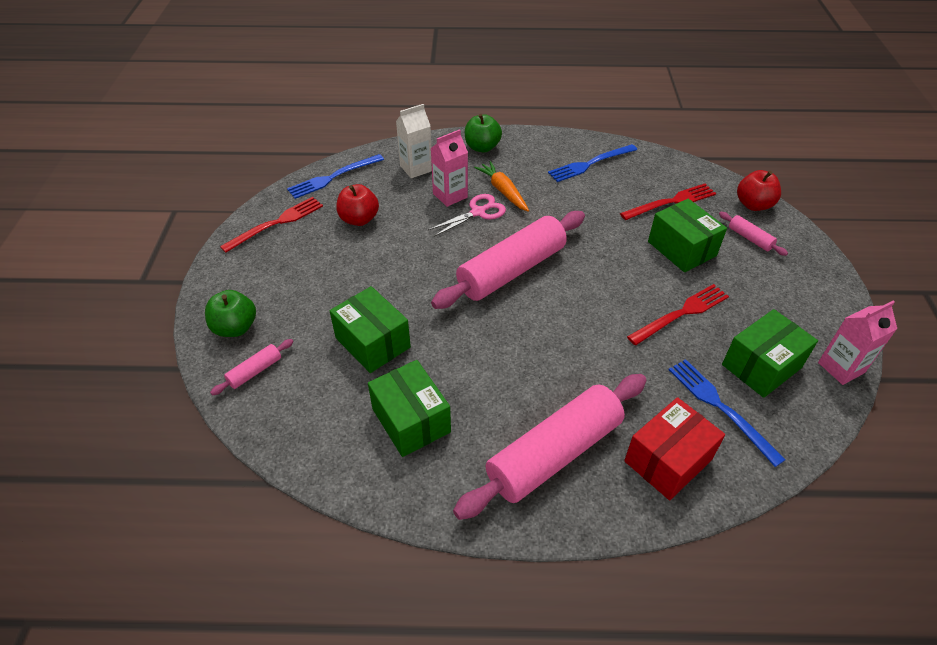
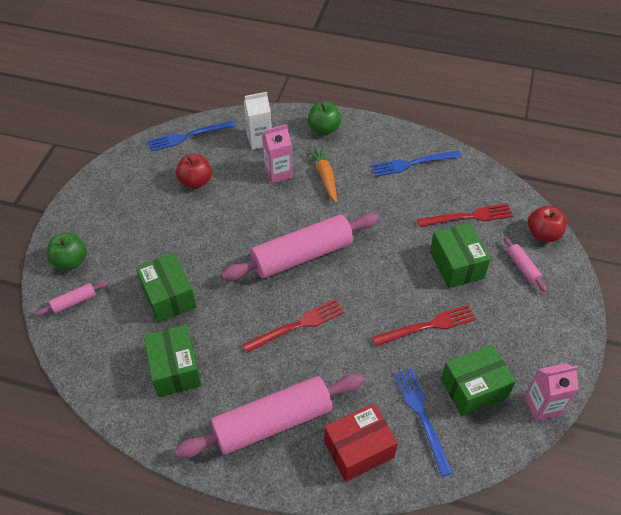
camera: 15 degrees right, 5 degrees up
red fork [220,197,323,253] -> red fork moved to [242,299,344,353]
pink scissors [428,194,506,237] -> none

